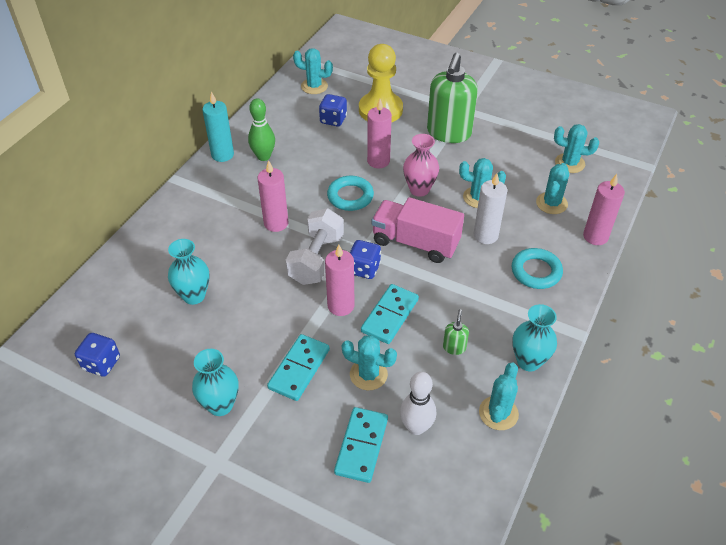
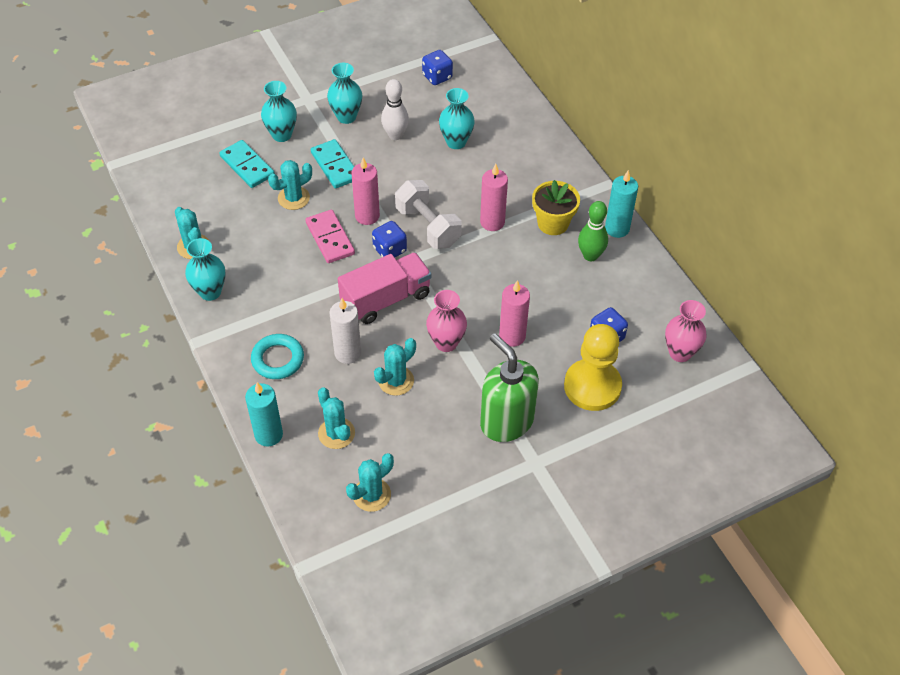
camera: 125 degrees right, 5 degrees up
turquoise cactus [293,48,333,94] -> pink vase [665,300,706,362]
turquoise ring [327,176,374,211] -> none
turquoise domino [361,284,419,344] -> pink domino [305,210,355,263]
white bowling pin [400,372,436,435] -> white bowling pin moved to [381,79,409,140]
green soap dispenser [443,309,469,355] -> none
pink candle [583,174,625,245] -> turquoise candle [245,382,283,447]
none -> turquoise vase [261,81,297,142]
none -> yellow flower pot [532,180,580,235]

